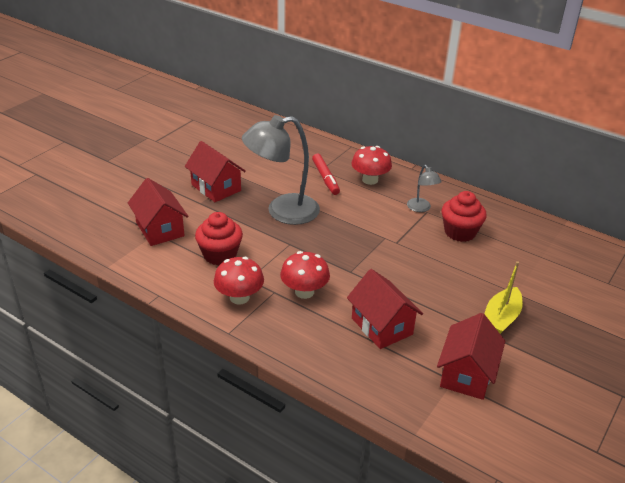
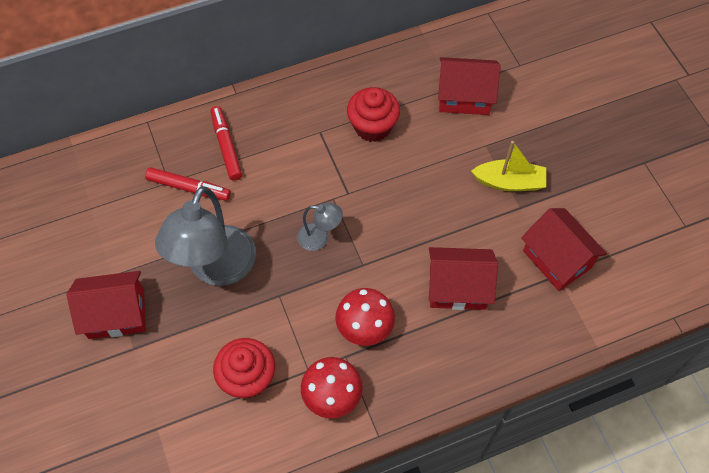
camera: 55 degrees left, 25 degrees up
red house [128,178,189,246] -> red house moved to [438,57,501,115]
red mushroom [351,146,392,185] -> red marker [210,106,242,181]
grey lamp [407,165,442,212] -> grey lamp moved to [297,203,343,251]
yellow boat [485,261,523,334] -> yellow boat turned 60 degrees counterclockwise [471,141,546,191]

